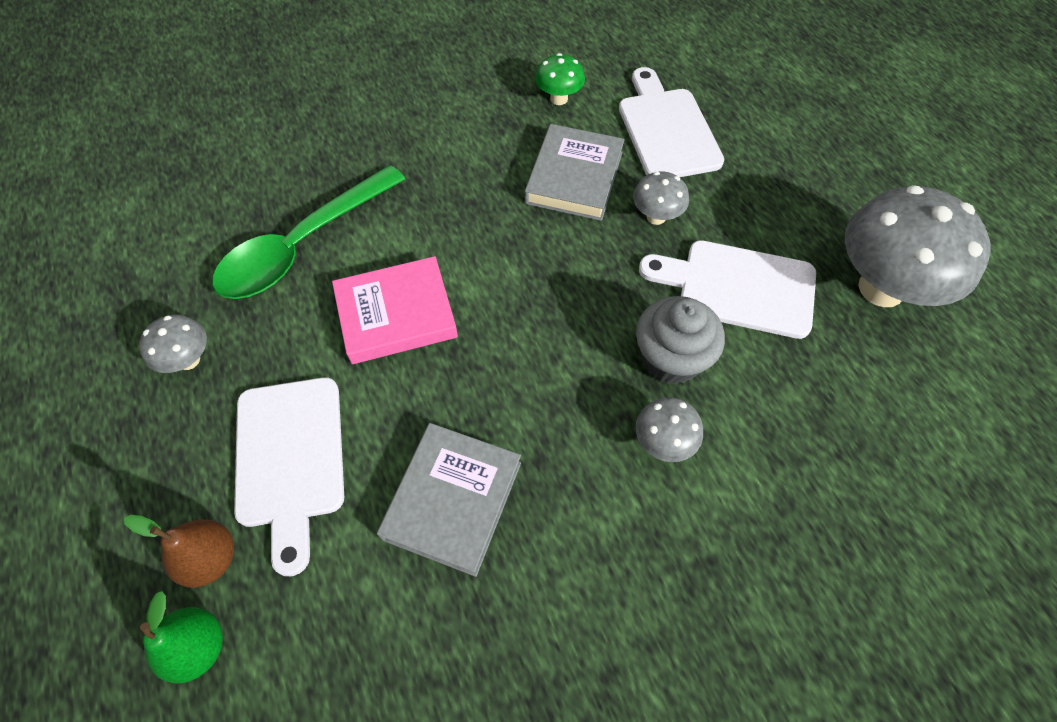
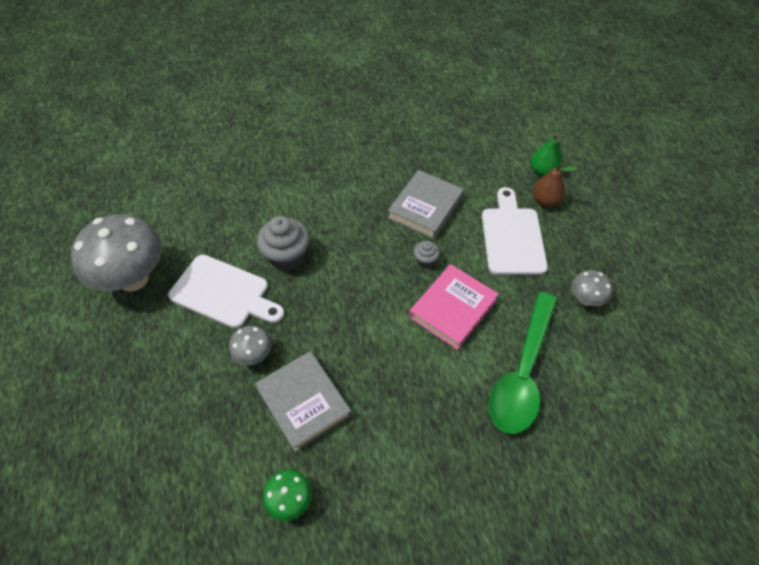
camera: 170 degrees left, 5 degrees down
green spoon [212,165,405,299] -> green spoon turned 150 degrees clockwise [489,292,557,434]
pink book [332,256,458,364] -> pink book turned 45 degrees counterclockwise [409,264,499,350]
grey book [525,124,625,221] -> grey book turned 60 degrees counterclockwise [255,351,351,452]
white cutting board [619,67,724,177] -> none
grey mushroom [636,397,703,462] -> none
none -> grey cupcake [414,241,440,268]

